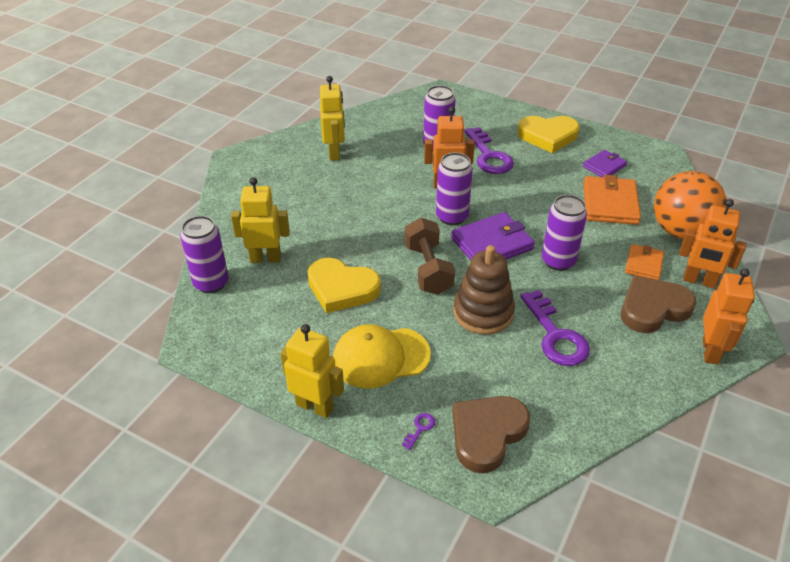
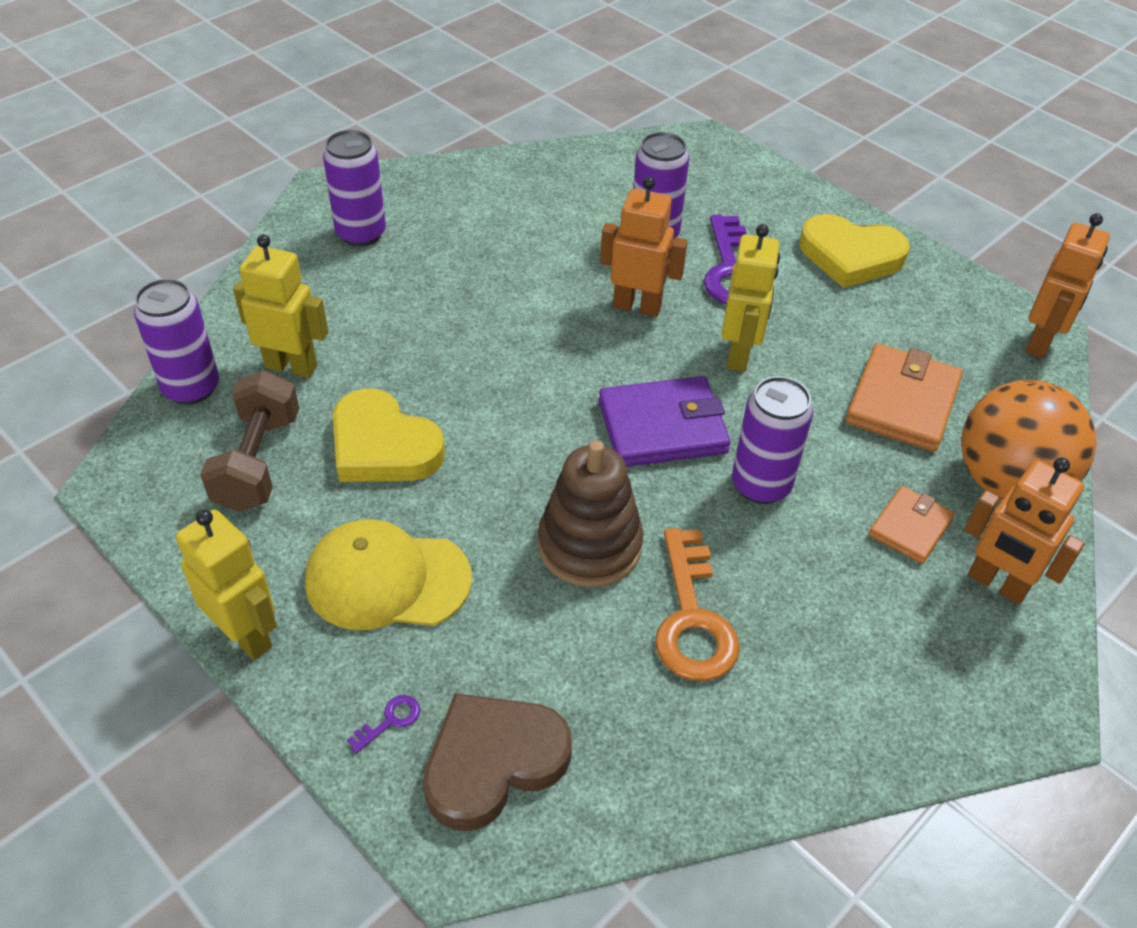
camera: 15 degrees right, 5 degrees up
yellow robot [320,76,345,161] -> yellow robot moved to [722,224,780,372]
brown dumbbell [405,218,455,295] -> brown dumbbell moved to [200,370,299,512]
purple can [436,152,473,225] -> purple can moved to [323,130,386,246]
purple key [520,290,590,366] -> orange key [655,528,740,681]
purple wallet [583,150,627,177] -> none
brown heart [621,275,697,333] -> none
orange robot [703,268,755,365] -> orange robot moved to [1025,213,1110,359]

